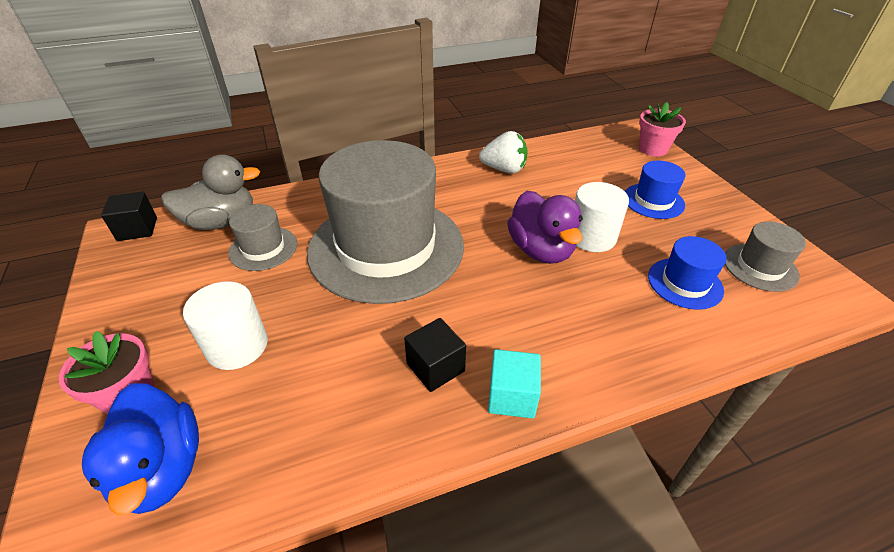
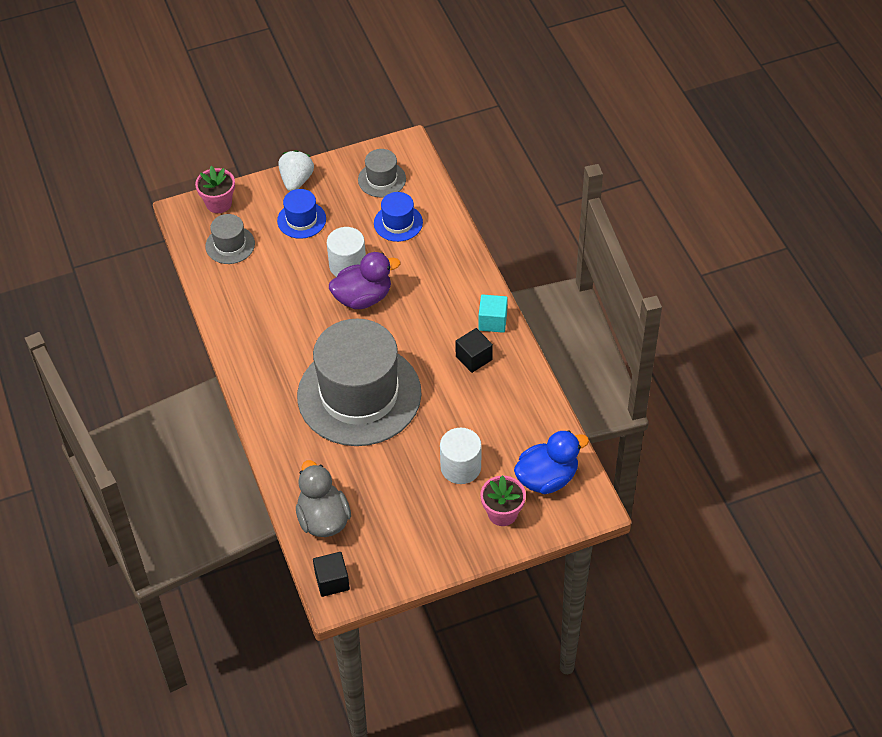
camera: 90 degrees left, 10 degrees up
grey hat [228,204,297,271] -> grey hat moved to [205,214,255,264]
white strawberry [479,131,528,174] -> white strawberry moved to [279,150,314,191]

